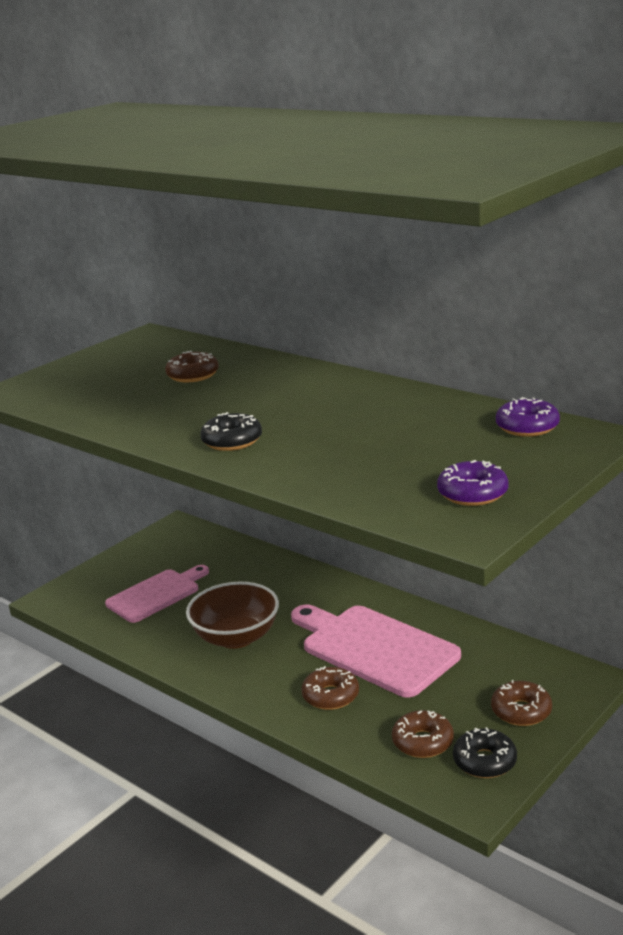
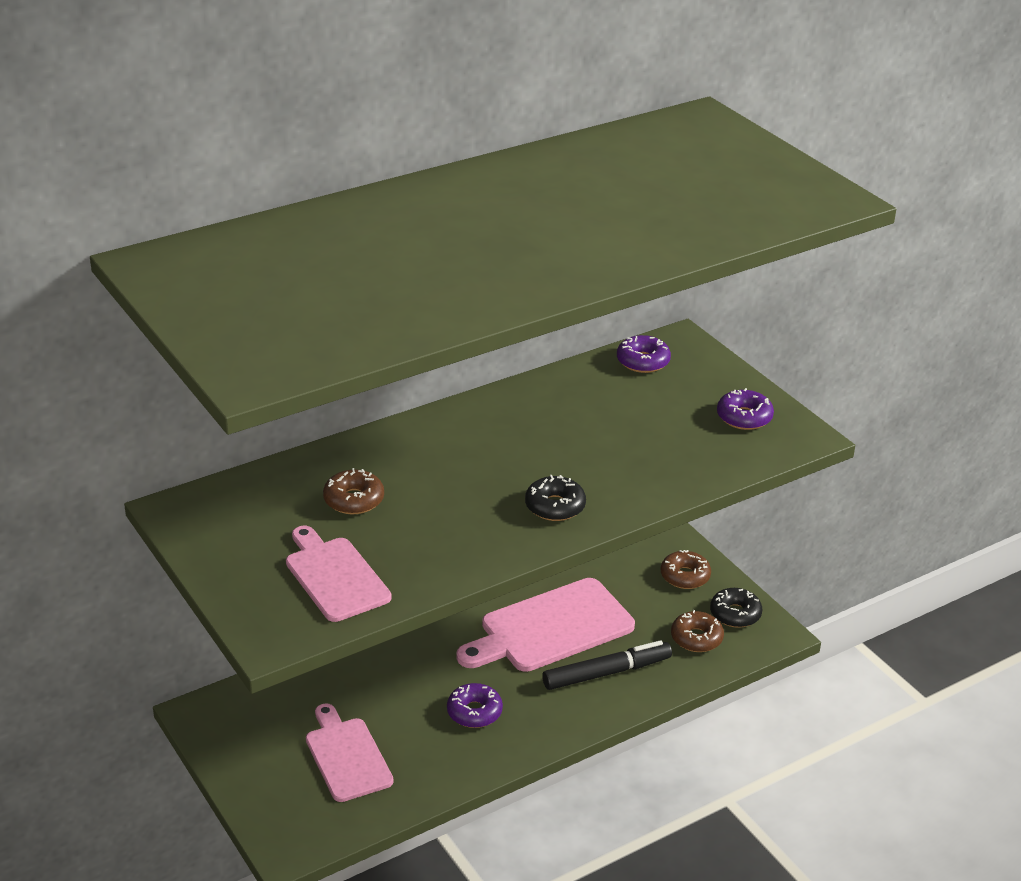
camera: 75 degrees left, 10 degrees up
brown bowl [186,582,279,649] -> purple donut [447,683,503,728]
brown donut [301,666,359,710] -> black marker [542,640,672,690]
none -> pink cutting board [286,525,391,622]

